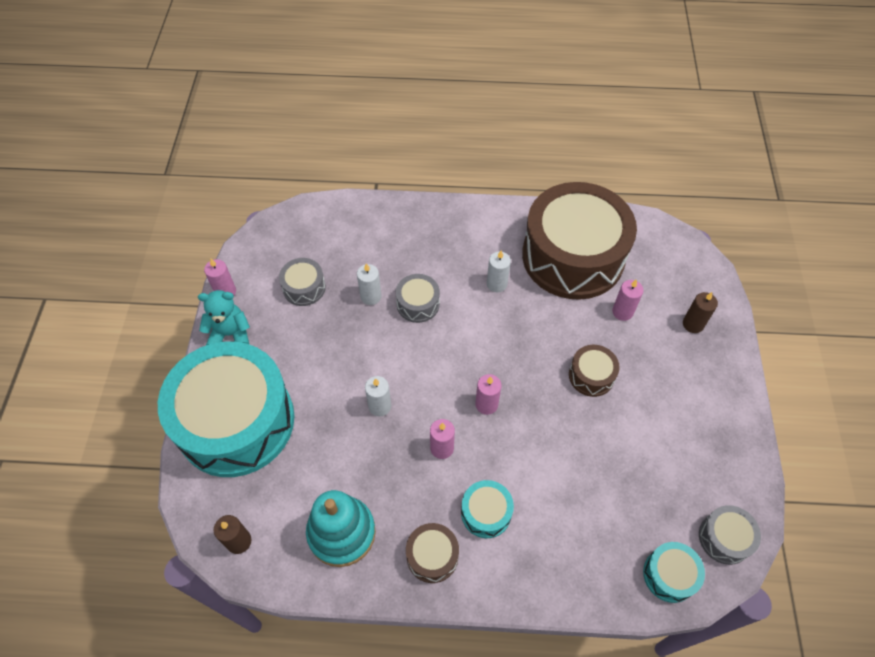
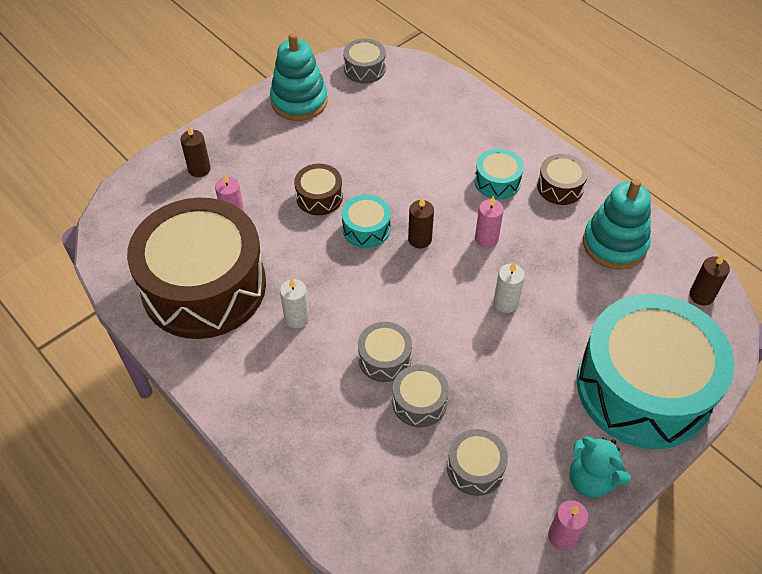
camera: 135 degrees left, 5 degrees down
white candle [357,263,381,305] -> grey drum [392,365,449,427]
pink candle [475,374,502,415] -> brown candle [408,196,434,248]
turquoise drum [643,542,705,603] -> turquoise drum moved to [342,195,391,248]
none -> turquoise stacking toy [270,33,328,121]

